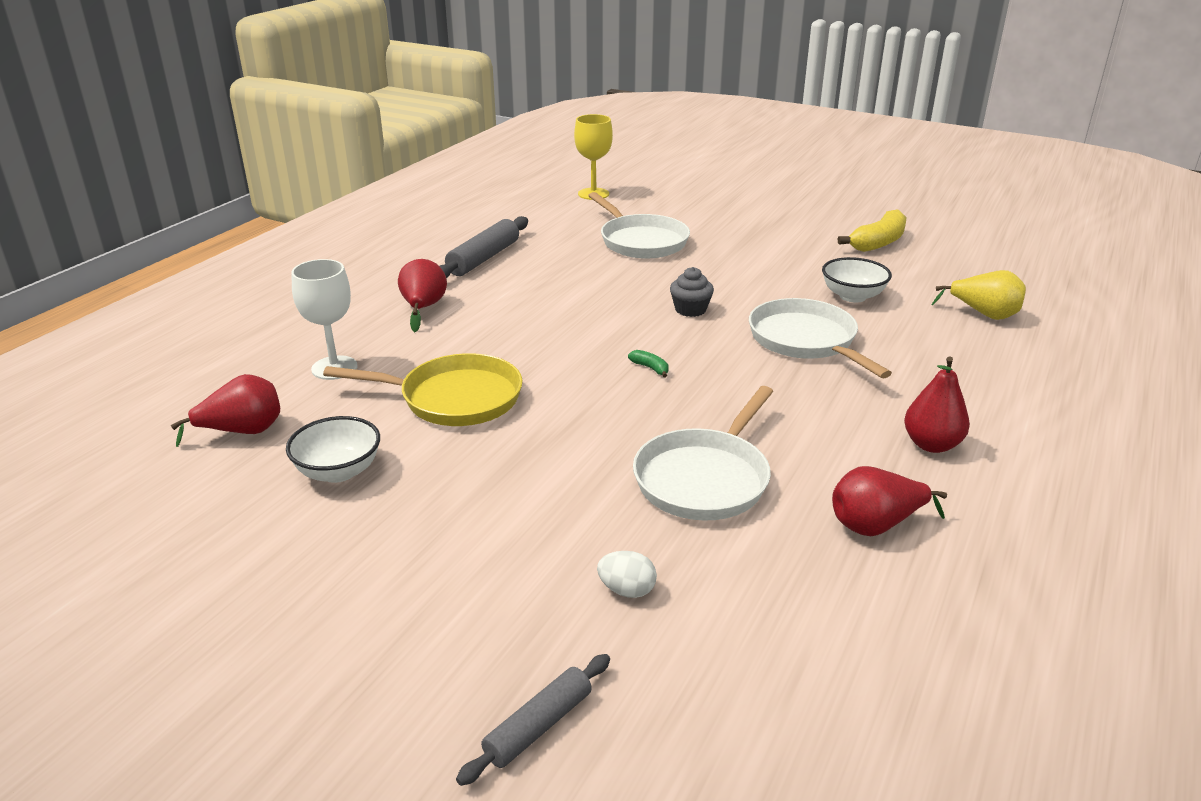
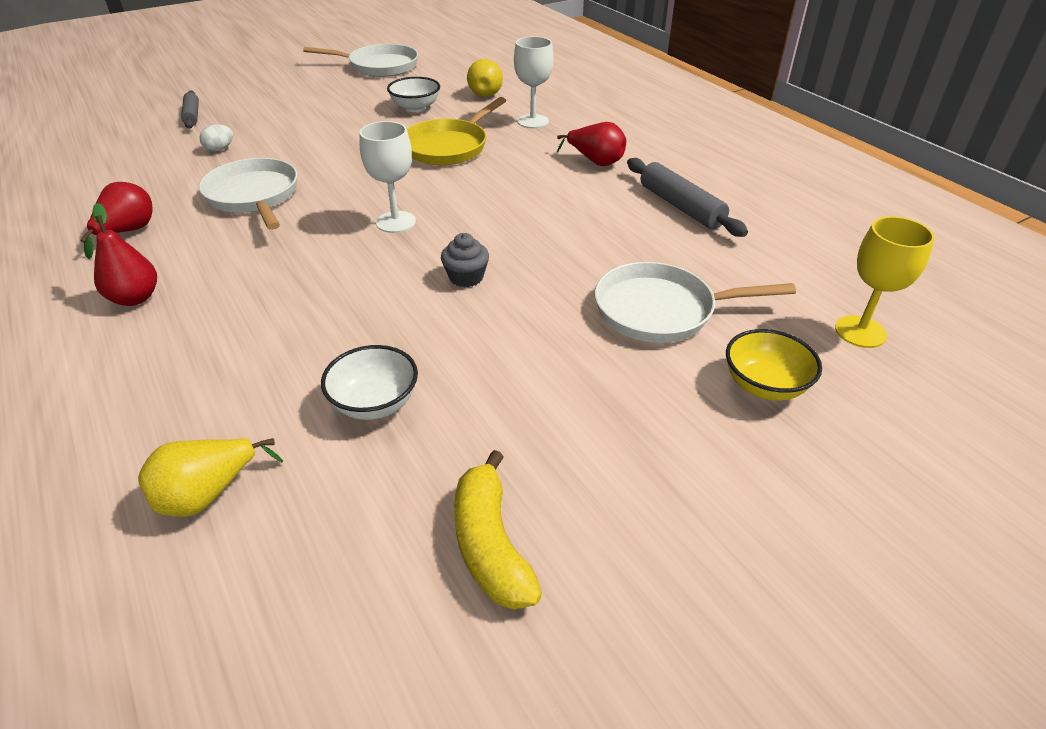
camera: 120 degrees right, 10 degrees up
red pear [171,374,280,447] -> yellow pear [467,59,503,97]
green banana [628,350,668,378] -> white goblet [360,121,416,233]
white pan [749,298,892,378] -> white pan moved to [303,44,418,77]
none -> yellow bowl [726,329,822,401]

